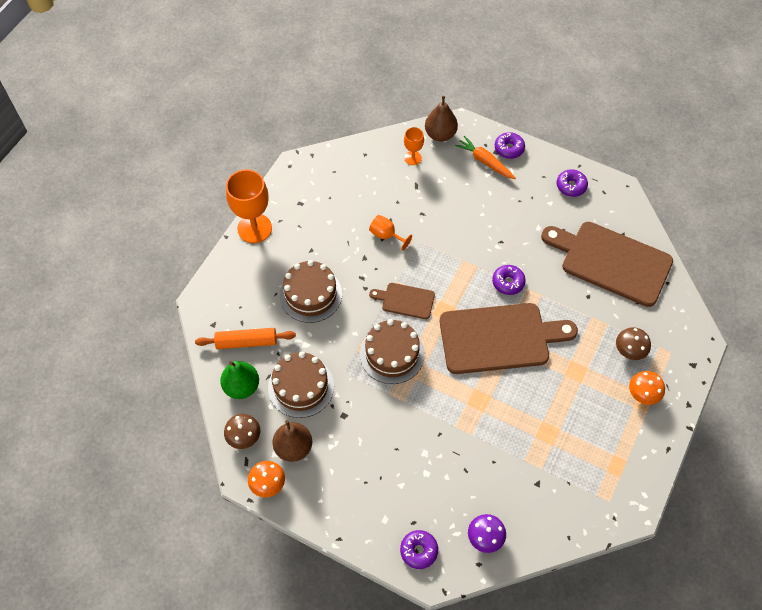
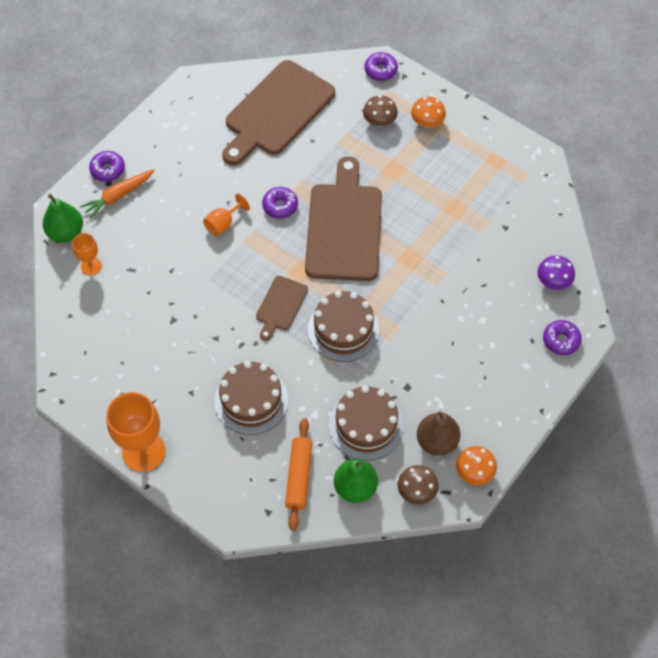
camera: 80 degrees left, 0 degrees up
orange goblet [369,215,412,251] -> orange goblet moved to [203,193,250,236]
brown pear [425,96,458,141] -> green pear [43,194,83,242]
purple donut [557,169,588,197] -> purple donut moved to [364,52,398,81]

